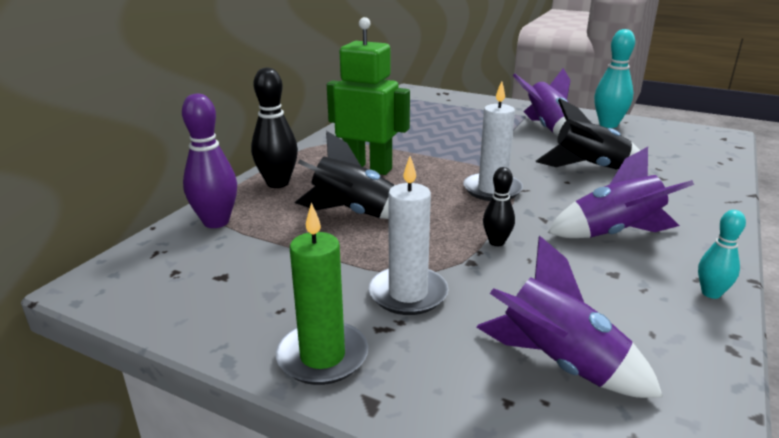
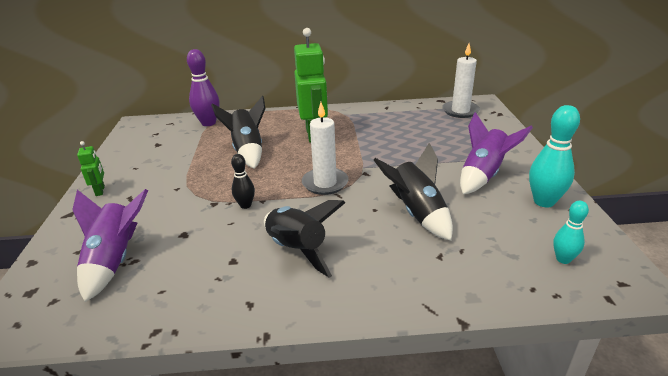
camera: 60 degrees right, 5 degrees up
black bowling pin [251,68,298,188] -> none
green candle [276,202,368,385] -> green robot [77,141,105,196]
white candle [368,156,448,315] -> white candle moved to [442,43,480,118]
purple rocket [548,147,694,238] -> black rocket [264,200,346,278]
turquoise bowling pin [698,210,746,299] -> turquoise bowling pin moved to [553,201,589,264]

